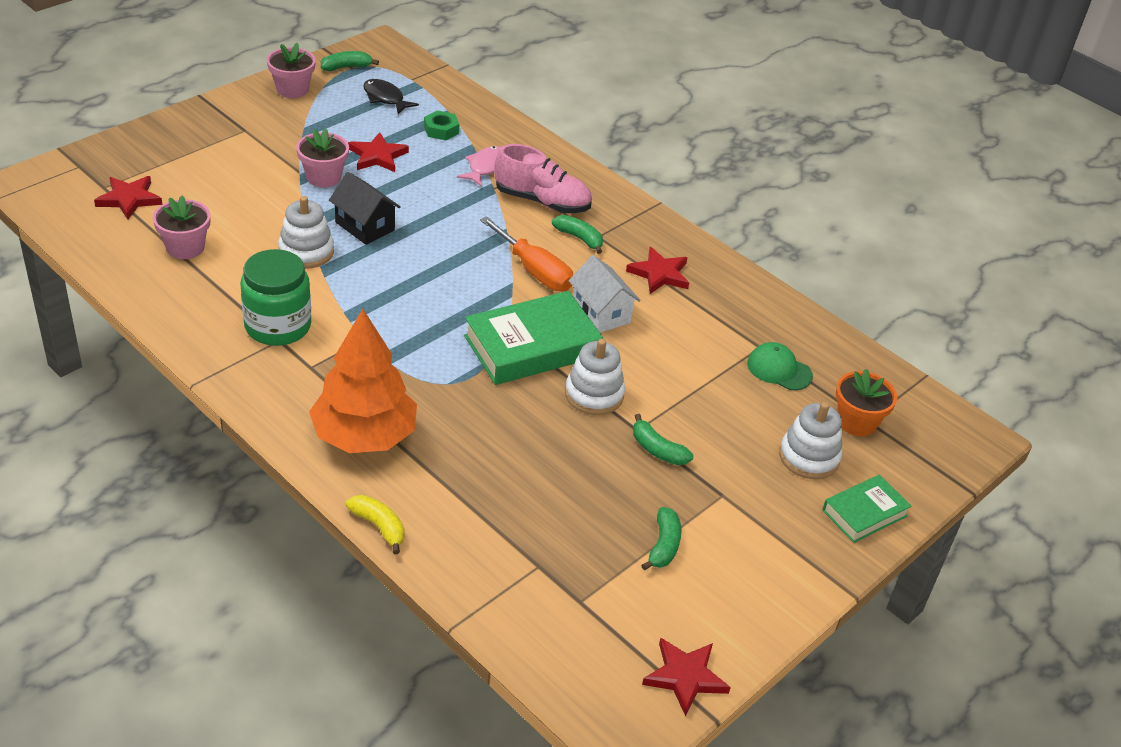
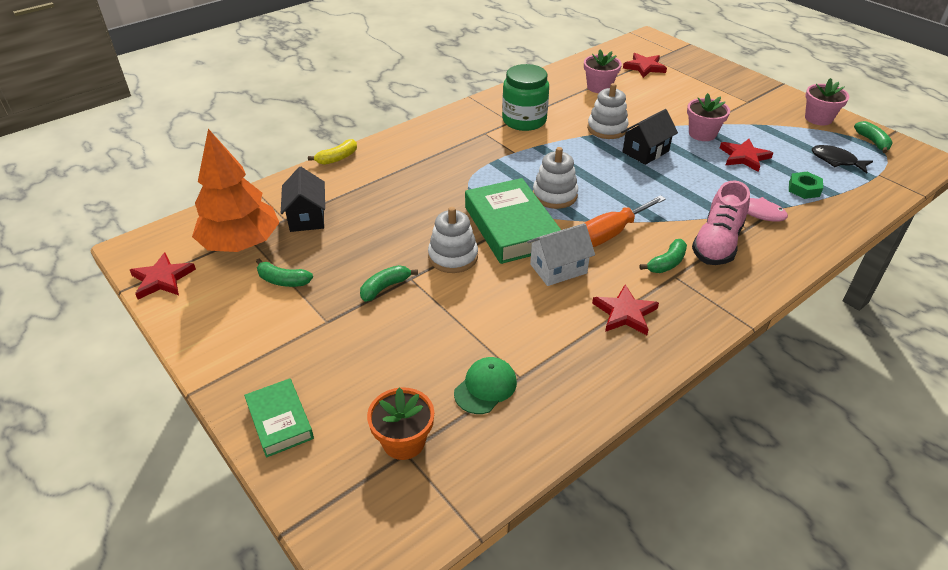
camera: 100 degrees right, 0 degrees up
orange tree [309,309,417,453] -> orange tree moved to [192,129,279,252]
black fish [363,79,419,114] -> black fish turned 105 degrees counterclockwise [812,145,873,173]
white stacking toy [779,402,842,479] -> white stacking toy moved to [533,147,578,209]
none -> black house [281,167,325,232]

